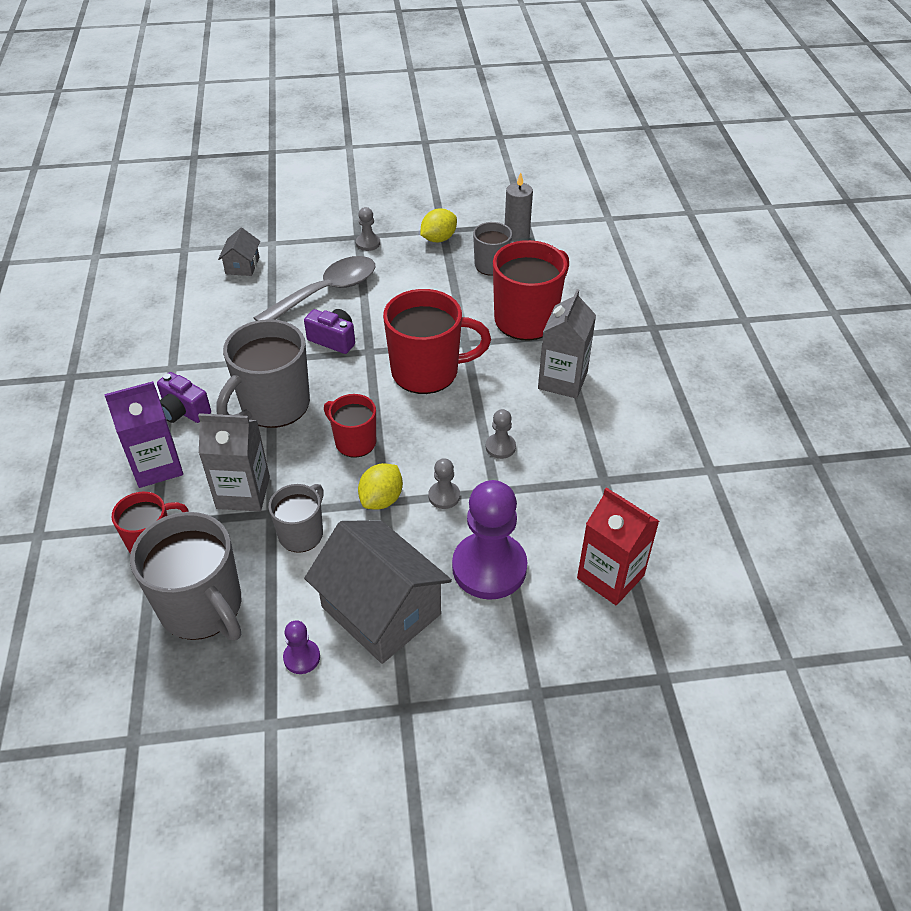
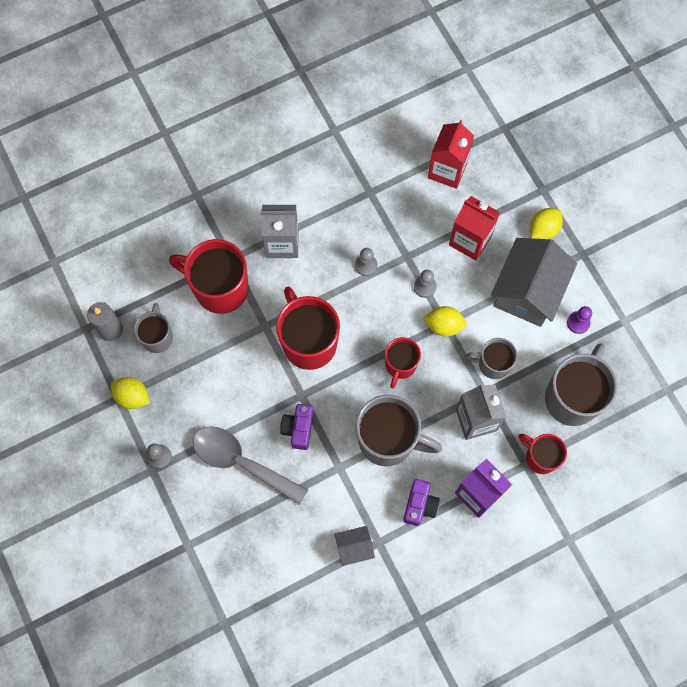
camera: 110 degrees left, 25 degrees up
grey house [218,228,260,276] -> grey house moved to [334,526,375,566]
purple pawn [452,480,527,600] -> red carton [449,196,500,261]
none -> yellow lemon [530,208,563,239]

